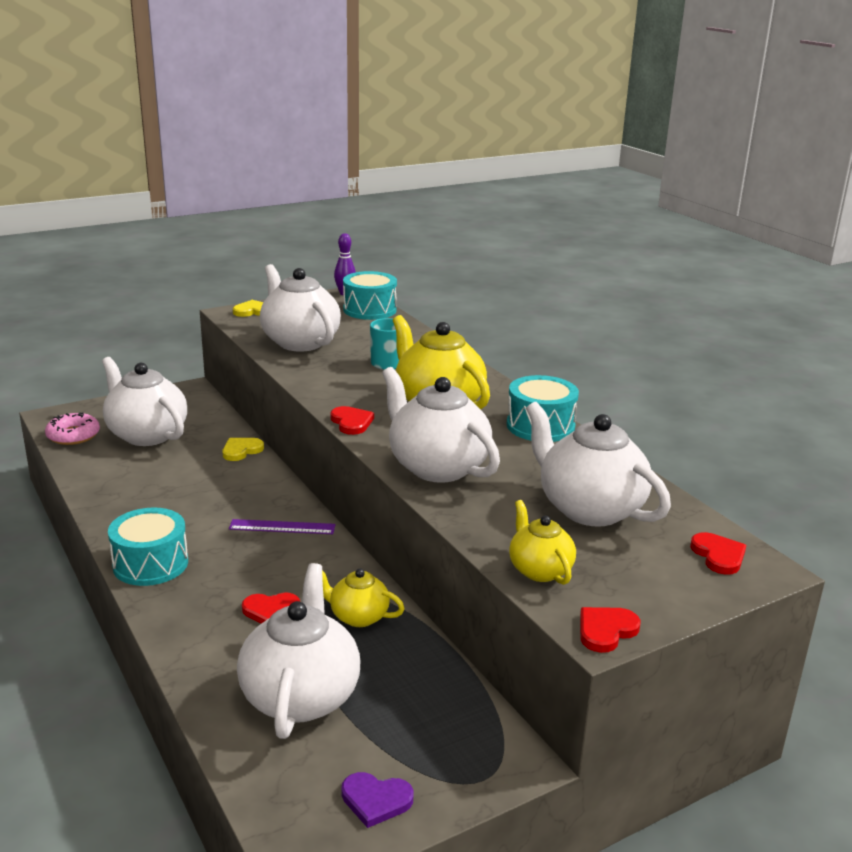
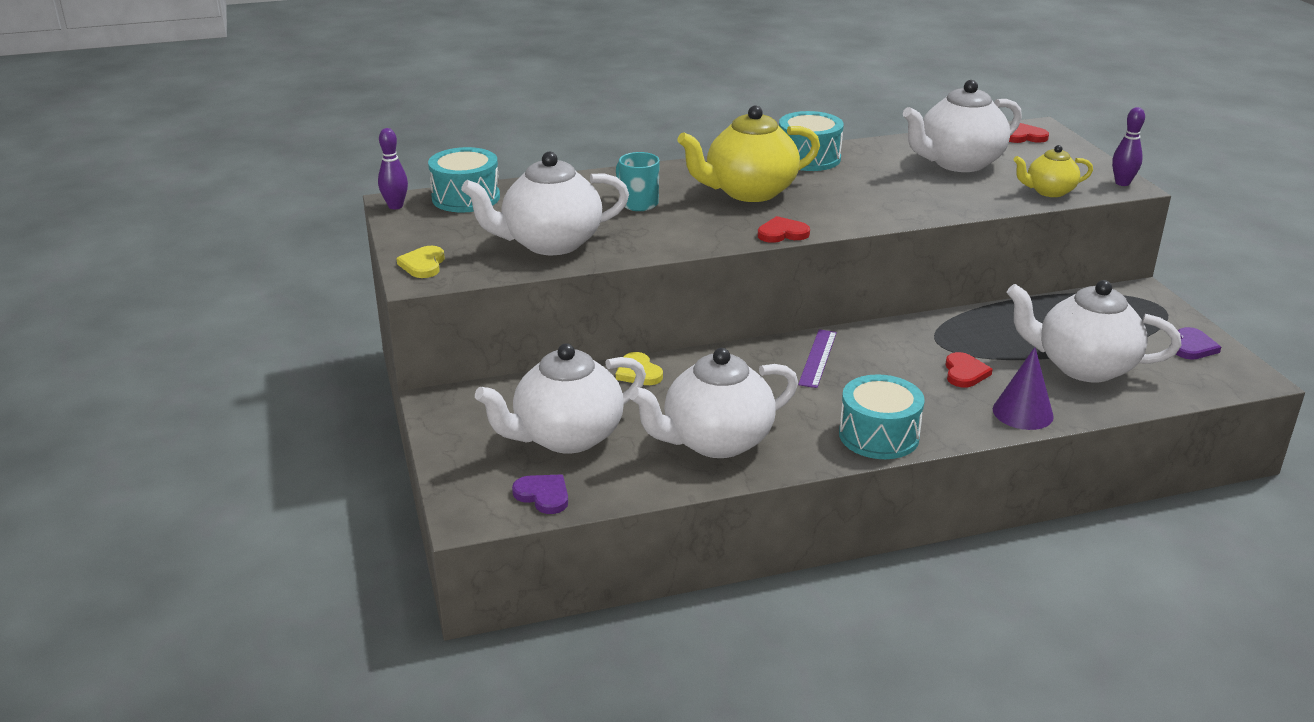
camera: 75 degrees left, 5 degrees up
pink donut [45,412,100,445] -> purple heart [512,475,568,514]
yellow teapot [322,569,405,627] -> none
white teapot [382,367,500,483] -> white teapot moved to [629,348,798,458]
red heart [580,607,641,653] -> purple bowling pin [1112,107,1145,186]
none -> purple cone [993,347,1054,430]

